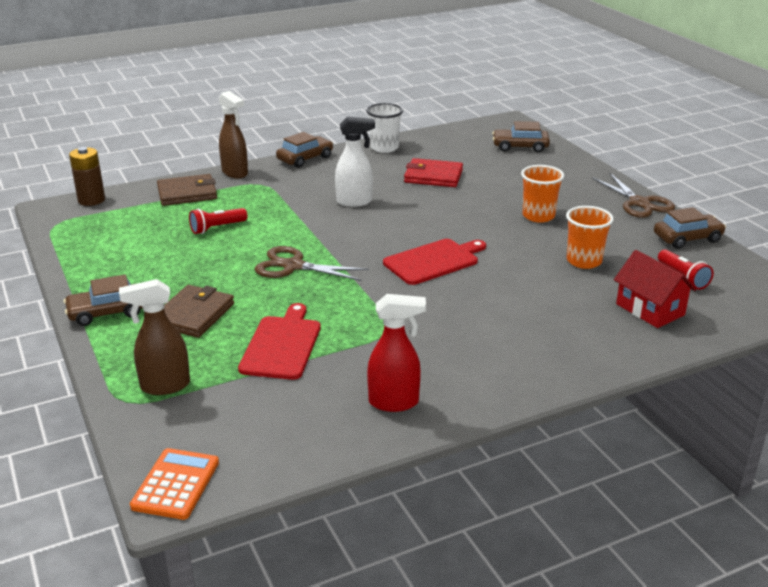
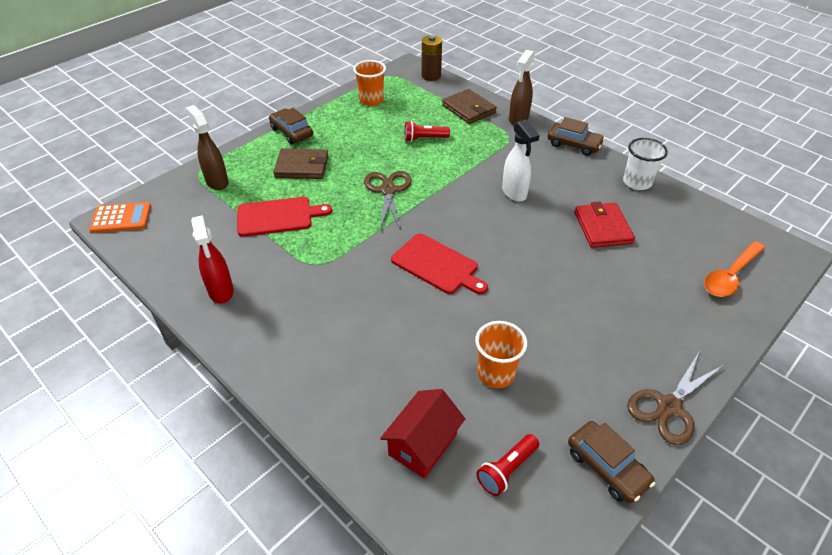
camera: 70 degrees right, 15 degrees up
red flashlight [189,208,247,234] -> red flashlight turned 45 degrees counterclockwise [405,121,450,142]
brown car [492,121,550,152] -> orange spoon [704,241,765,297]
orange cup [521,165,564,223] -> orange cup moved to [353,60,386,106]

